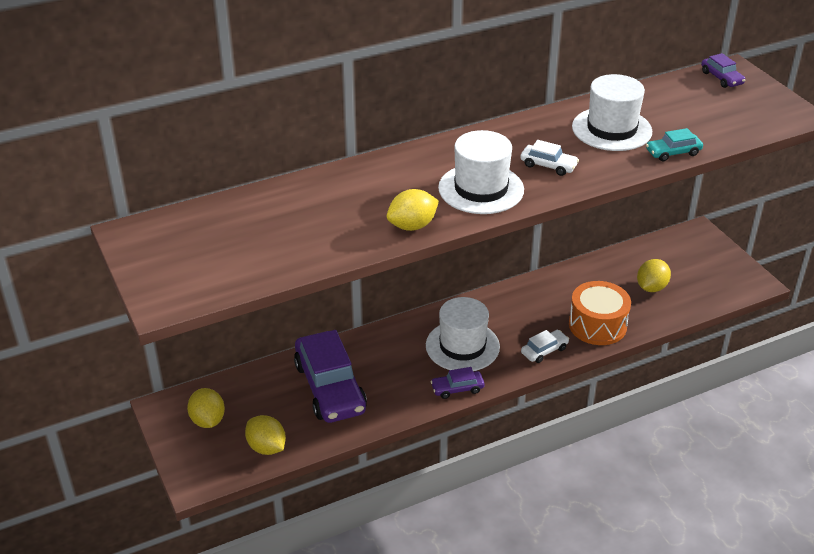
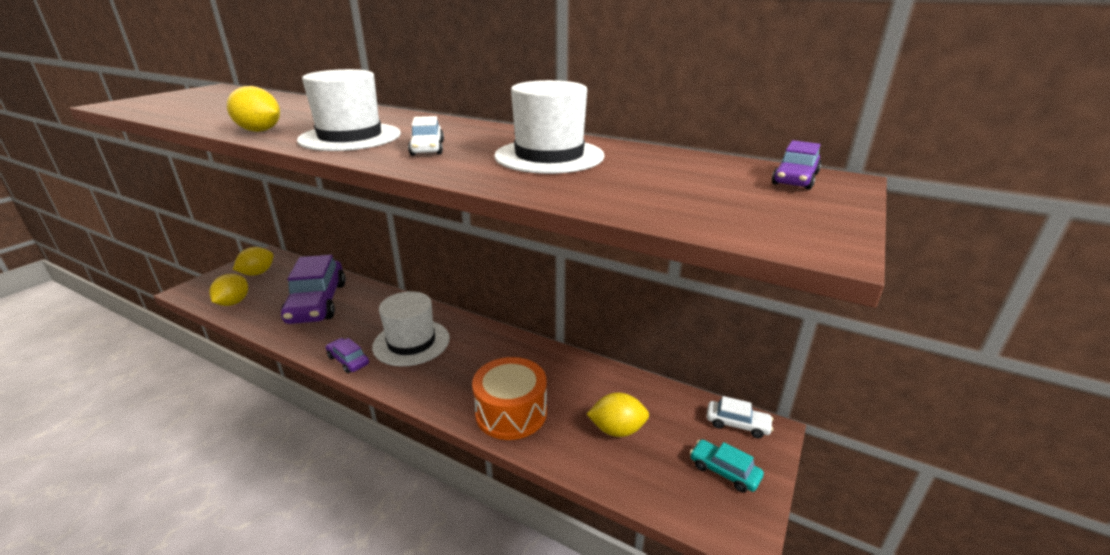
camera: 55 degrees right, 10 degrees down
purple car [294,330,367,423] -> purple car turned 45 degrees counterclockwise [281,255,346,324]
white car [521,330,569,363] -> white car moved to [706,396,773,438]
turquoise car [646,128,703,161] -> turquoise car moved to [690,440,764,493]

